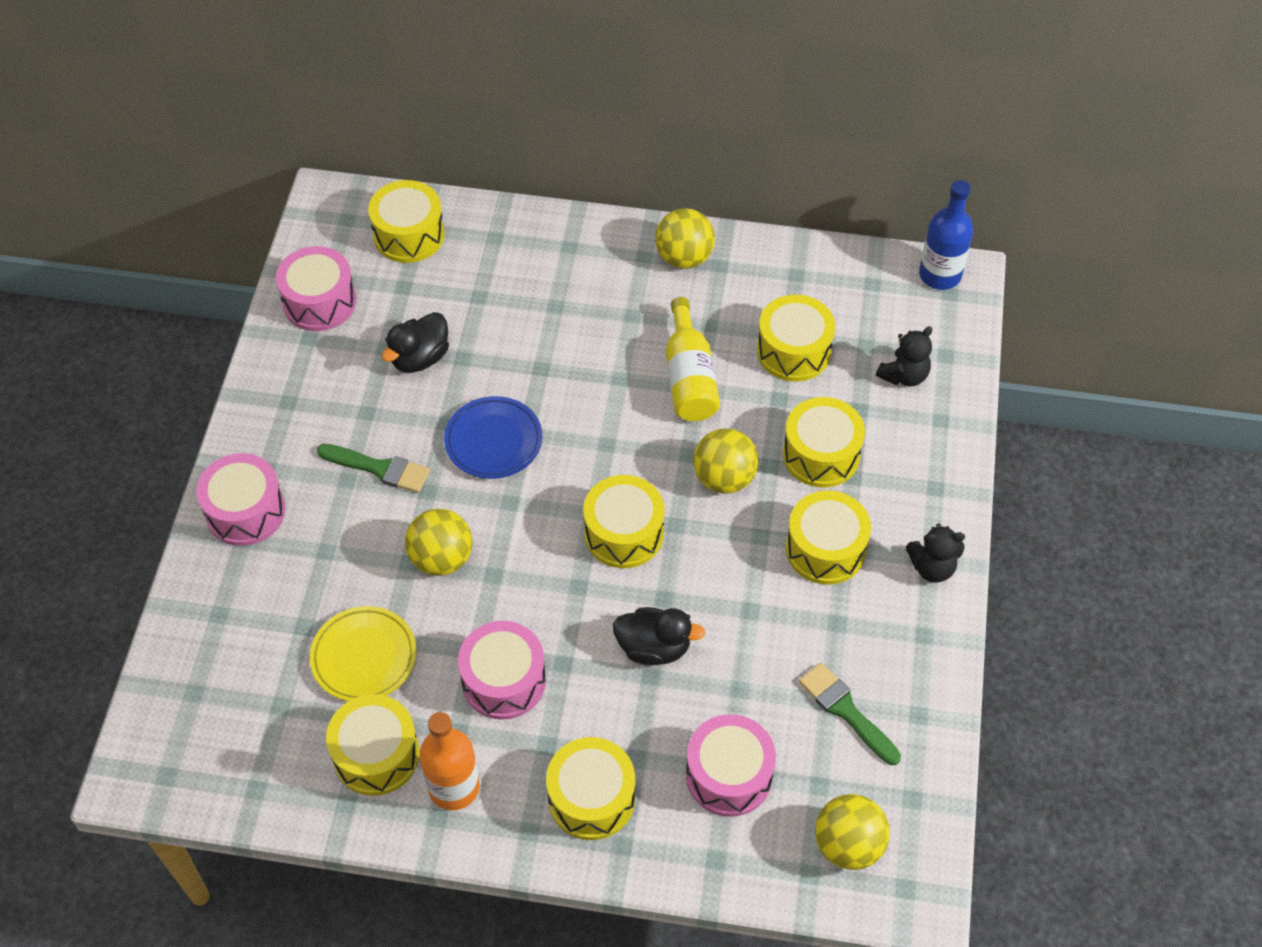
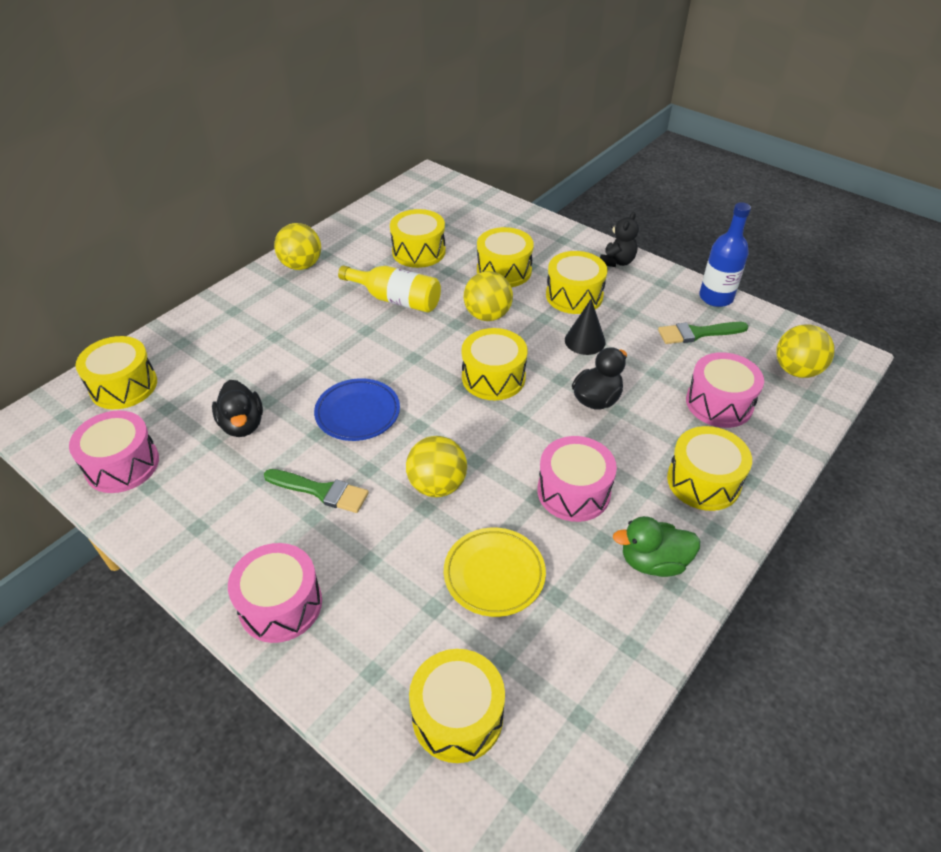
camera: 60 degrees left, 10 degrees down
green brush [317,444,430,493] -> green brush turned 60 degrees clockwise [264,469,369,513]
yellow drum [326,694,420,796] -> yellow drum moved to [409,649,505,763]
orange bottle [419,712,480,810] -> green duck [613,516,701,577]
black teddy bear [876,326,932,386] -> none
blue bottle [919,180,973,290] -> blue bottle moved to [699,202,751,307]
none -> black cone [565,299,606,355]

